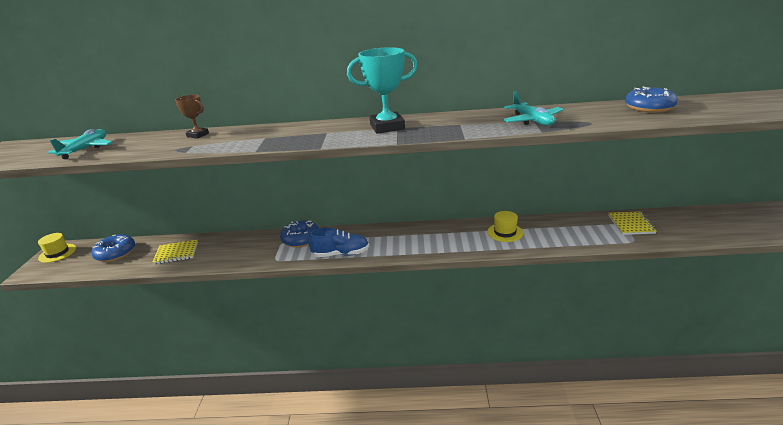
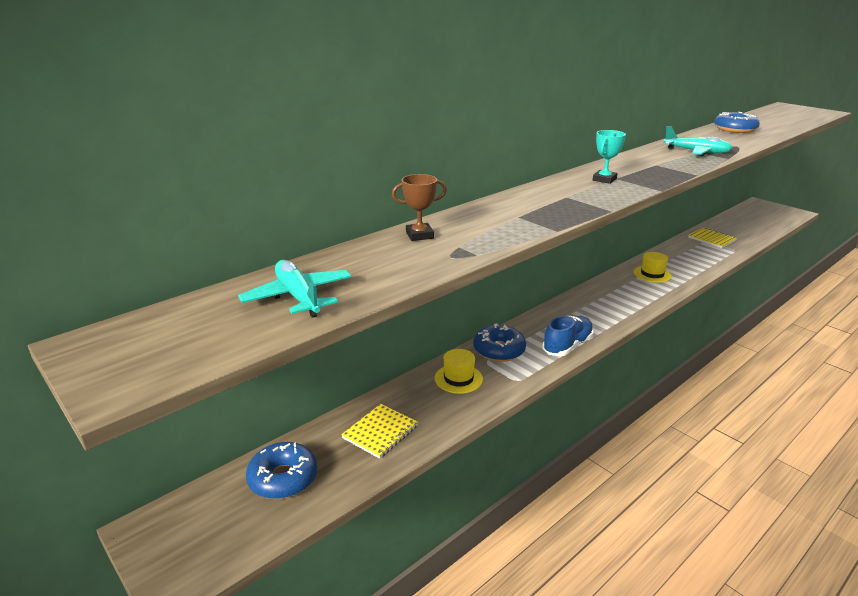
camera: 45 degrees left, 0 degrees up
yellow hat [38,233,76,263] -> yellow hat moved to [435,349,483,394]
turquoise trophy [347,47,418,134] -> turquoise trophy [593,130,626,184], size x0.55

